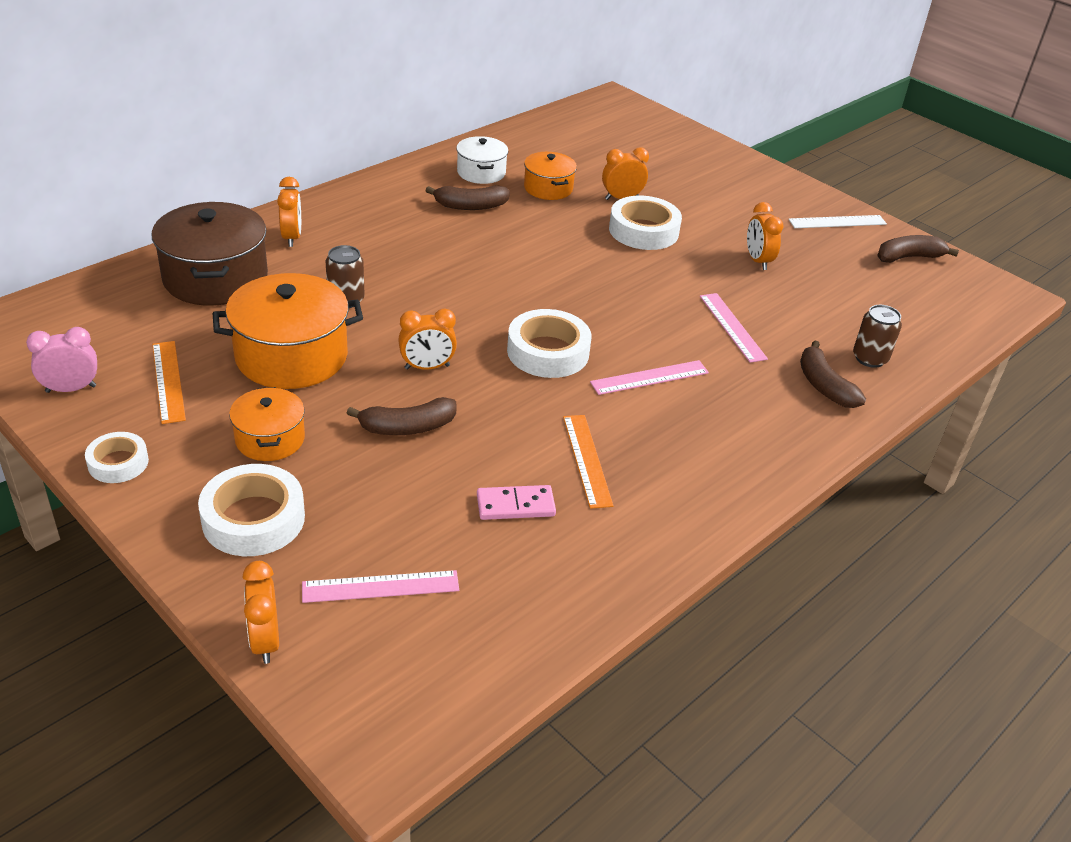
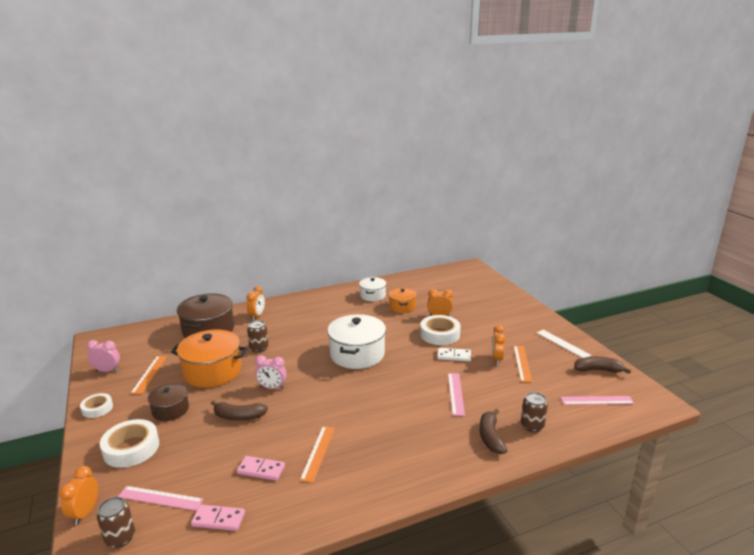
camera: 25 degrees right, 15 degrees down
orange pot [229,387,305,461] -> brown pot [148,383,189,421]
orange clock [398,309,457,370] -> pink clock [255,355,287,389]
brown banana [425,185,510,210] -> none
white tape [507,309,591,378] -> none
pink ruler [590,360,709,395] -> pink ruler moved to [560,396,634,405]
white ruler [788,215,887,228] -> white ruler turned 45 degrees clockwise [537,330,592,358]
none -> brown can [97,497,135,548]
none -> pink domino [191,504,245,531]
none -> white pot [327,314,386,369]
none -> white domino [437,348,471,361]
none -> orange ruler [513,346,532,382]

